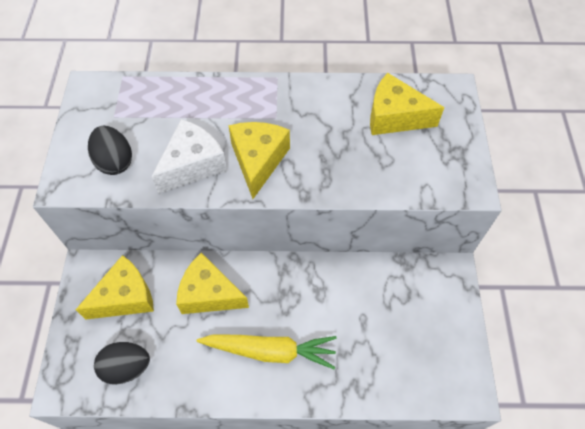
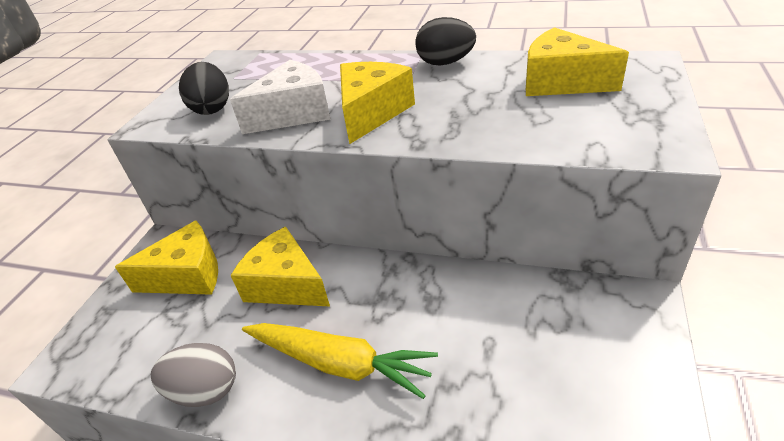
camera: 20 degrees right, 20 degrees down
black egg [94,342,150,385] -> black egg moved to [415,17,476,65]
none -> grey egg [151,343,236,407]

